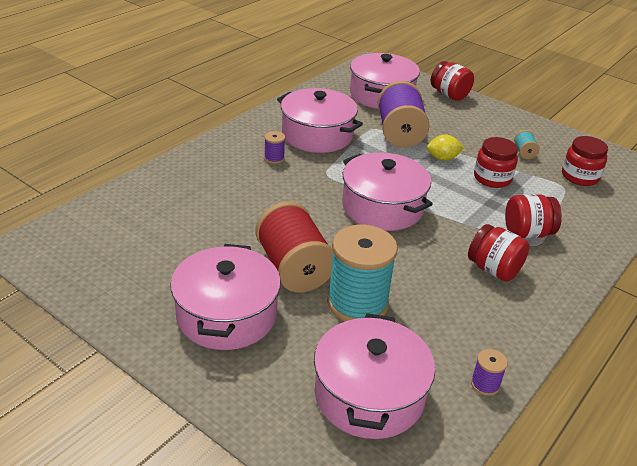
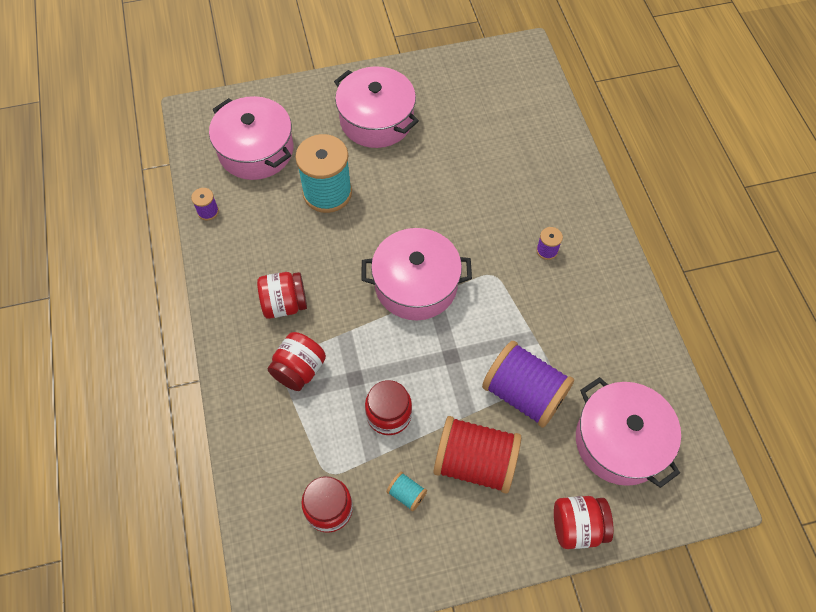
camera: 130 degrees right, 25 degrees up
red spool [255,201,333,293] -> red spool moved to [433,416,521,494]
pink pot [277,88,363,153] -> none
yellow lemon [427,134,464,161] -> none

